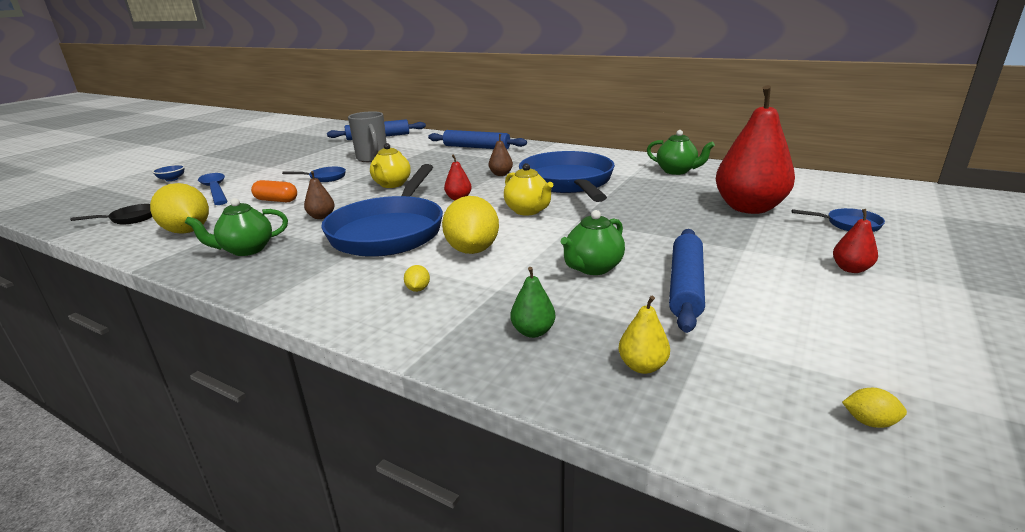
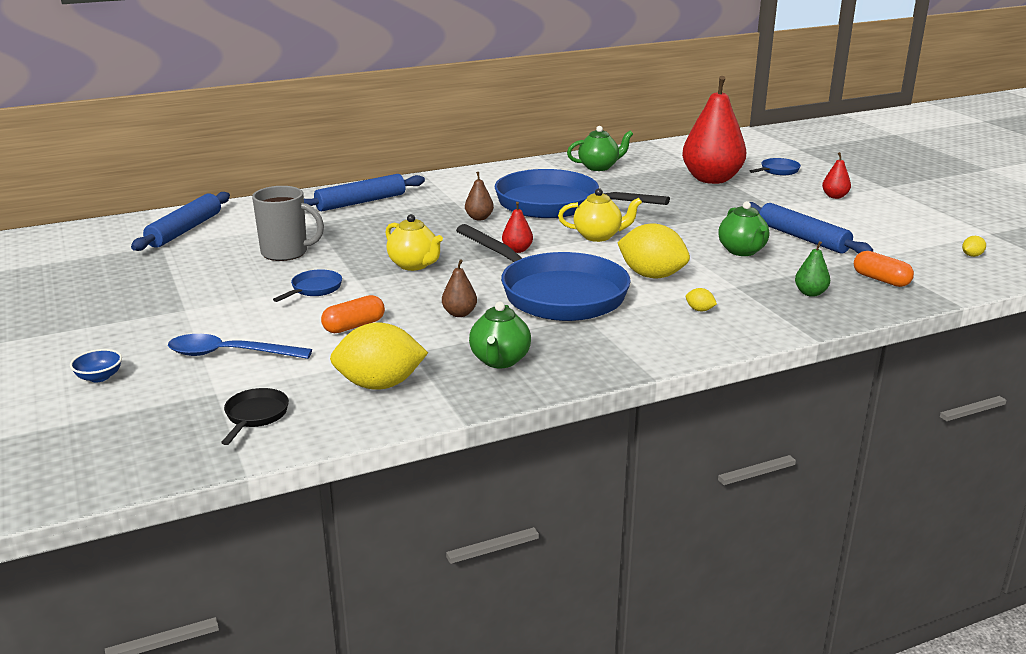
camera: 55 degrees left, 0 degrees up
yellow pear [619,296,670,374] -> orange capsule [854,251,914,287]

